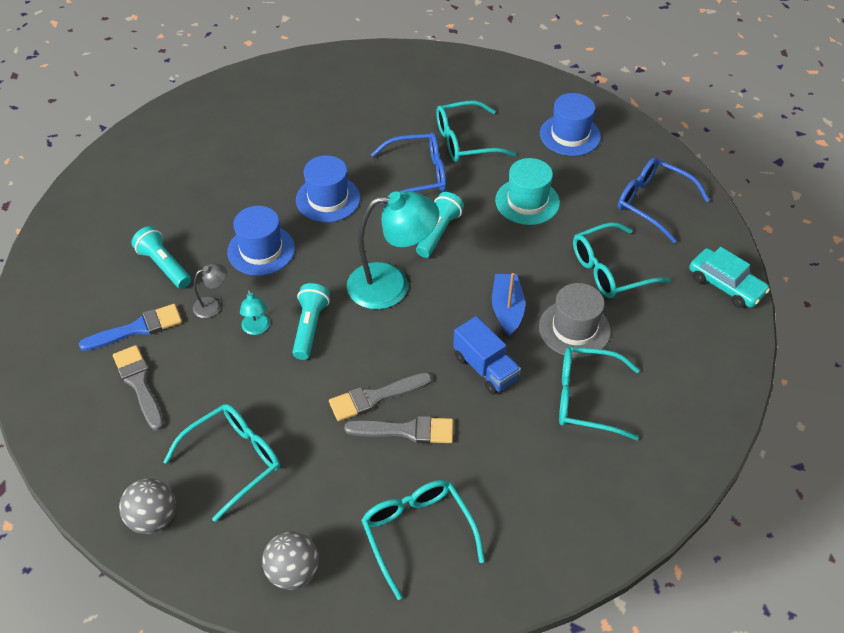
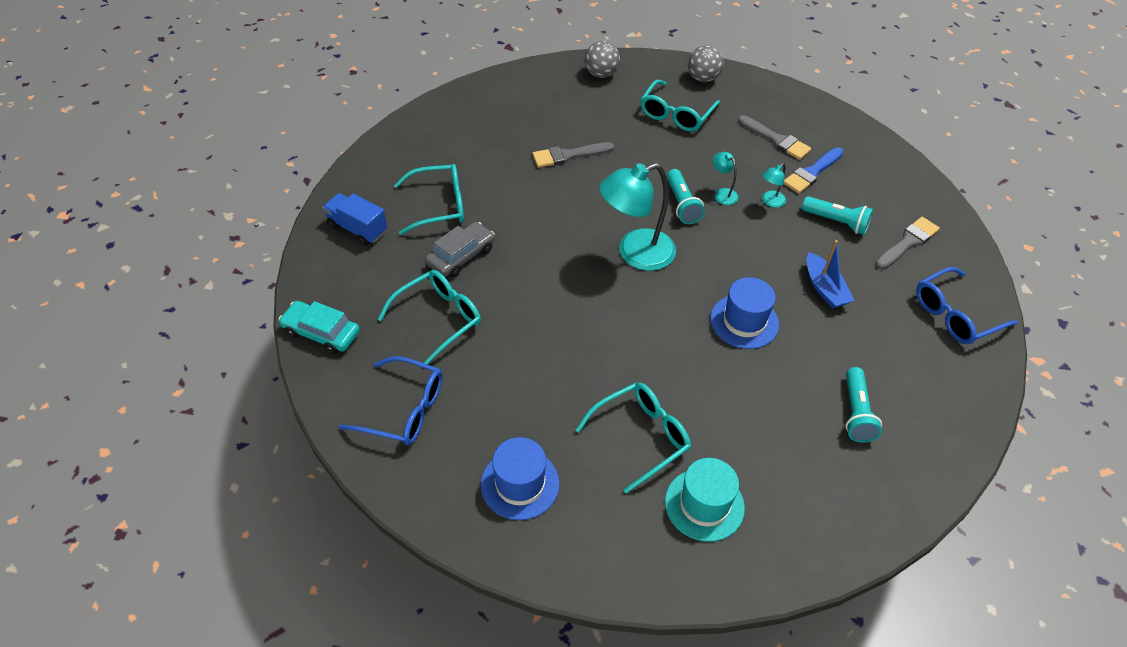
camera: 160 degrees right, 0 degrees up
grey lamp [193,264,227,318] -> turquoise lamp [762,163,786,208]
blue hat [227,206,295,276] -> none
grey brush [329,373,432,421] -> grey brush moved to [875,217,940,269]
turquoise glasses [361,480,485,600] -> none
blue glasses [371,133,446,204] -> blue glasses moved to [916,267,1018,344]
turquoise flashlight [416,192,464,258] -> turquoise flashlight moved to [846,367,882,442]
blue truck [453,316,521,395] -> blue truck moved to [323,193,387,246]
blue boat [492,273,525,337] -> blue boat moved to [807,240,854,309]
turquoise hat [495,158,560,225] -> turquoise hat moved to [665,458,745,542]
grey hat [539,283,611,358] -> grey car [425,222,495,277]

